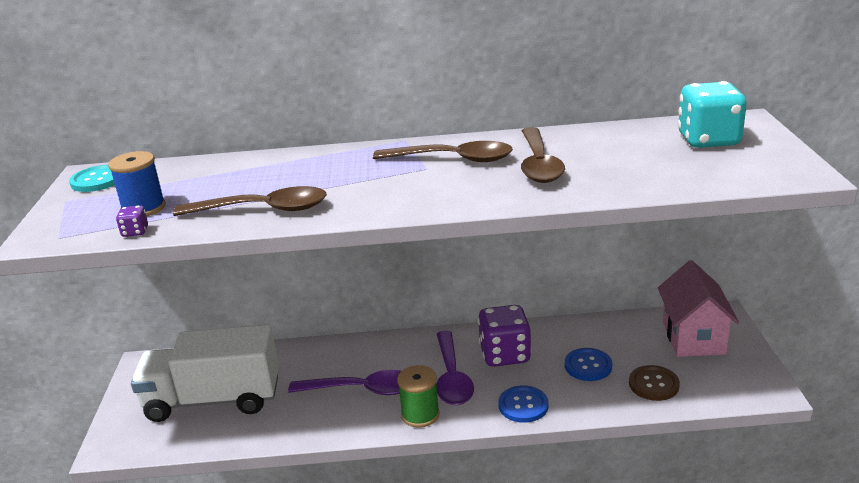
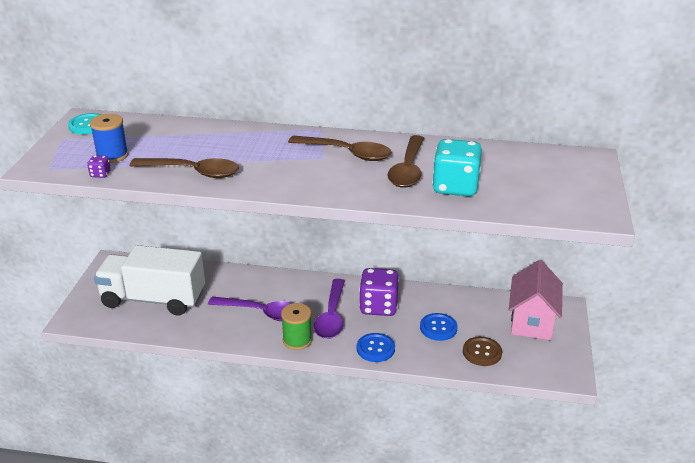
camera: 10 degrees right, 5 degrees up
turquoise dice [678,81,747,148] -> turquoise dice moved to [432,139,482,196]

